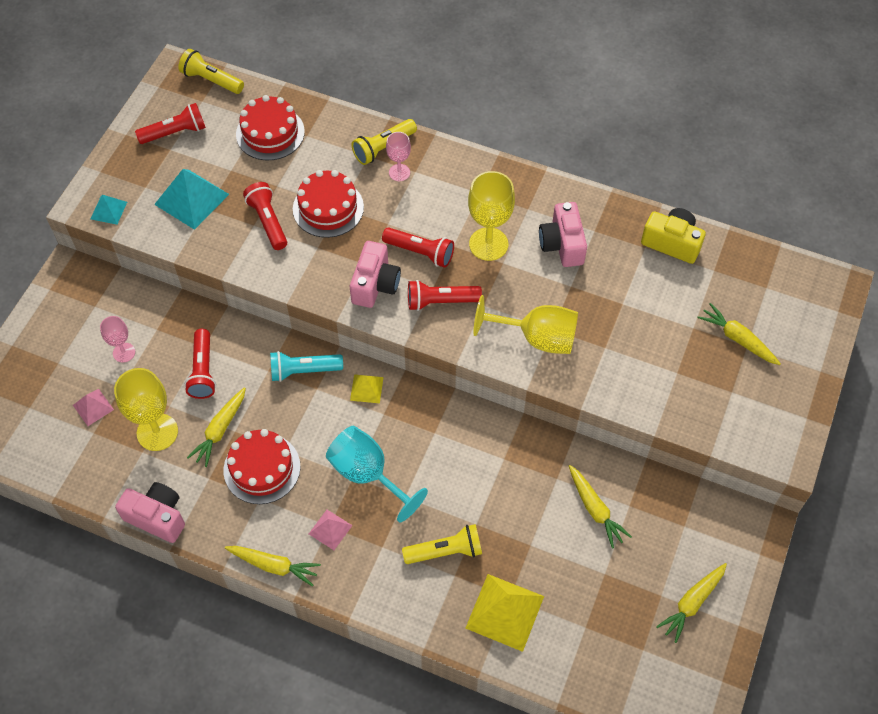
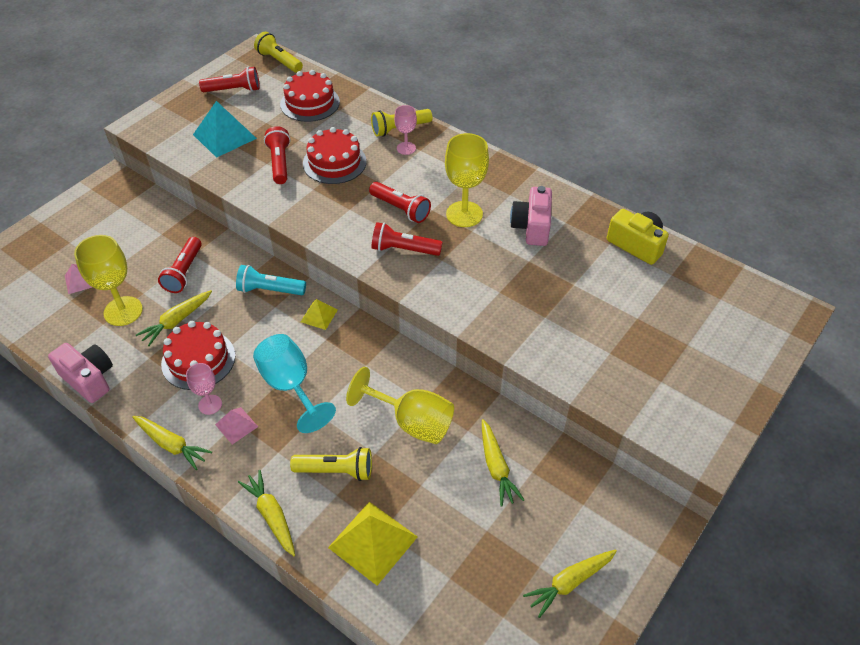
camera: 15 degrees right, 10 degrees down
turquoise pyramid [91,195,127,225] -> none
pink goblet [100,316,135,363] -> pink goblet moved to [186,363,222,415]
pink camera [350,241,401,308] -> none
yellow goblet [473,295,578,354] -> yellow goblet moved to [346,367,454,444]
yellow carrot [697,303,781,365] -> yellow carrot moved to [238,470,295,556]

